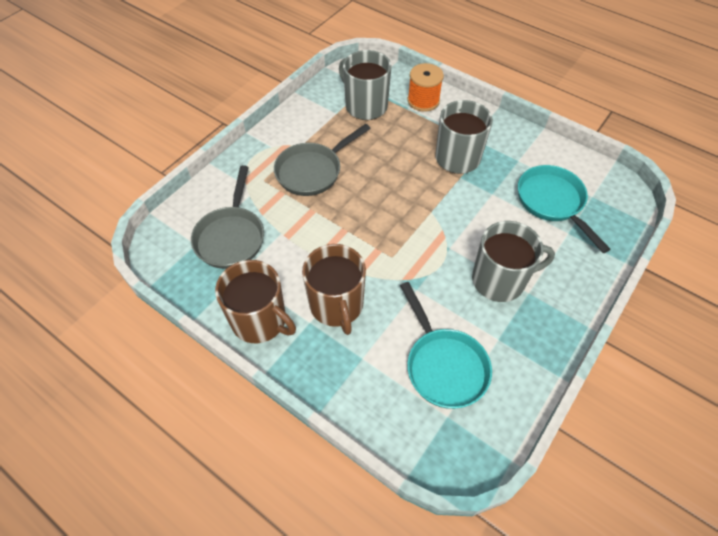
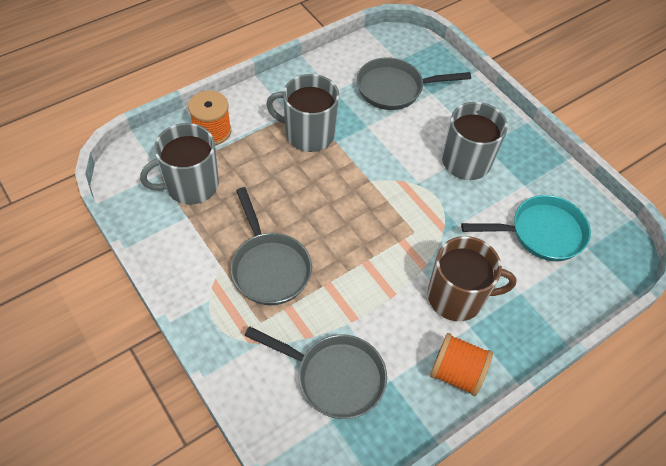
camera: 75 degrees left, 0 degrees up
brown mug [215,260,296,343] -> orange spool [430,333,493,396]
turquoise pan [518,165,611,253] -> grey pan [357,57,471,110]

